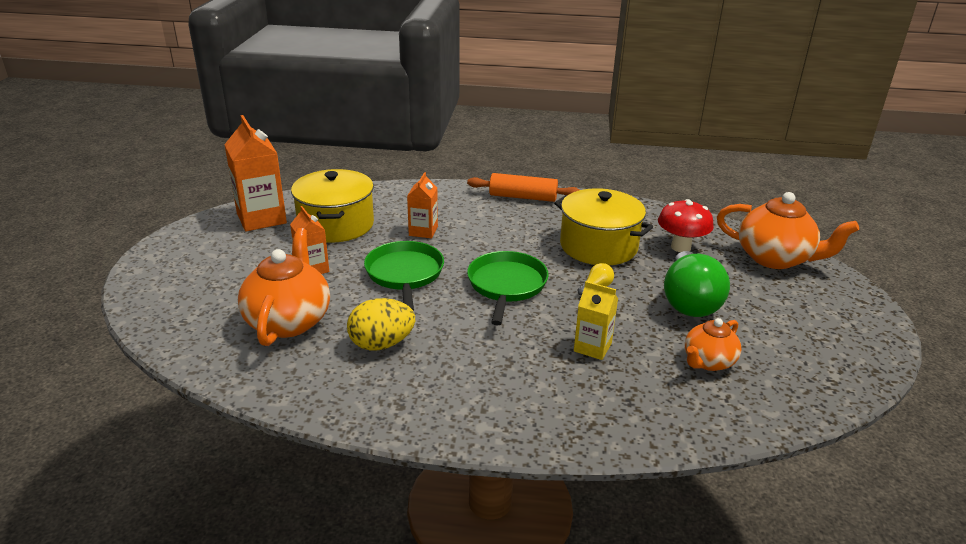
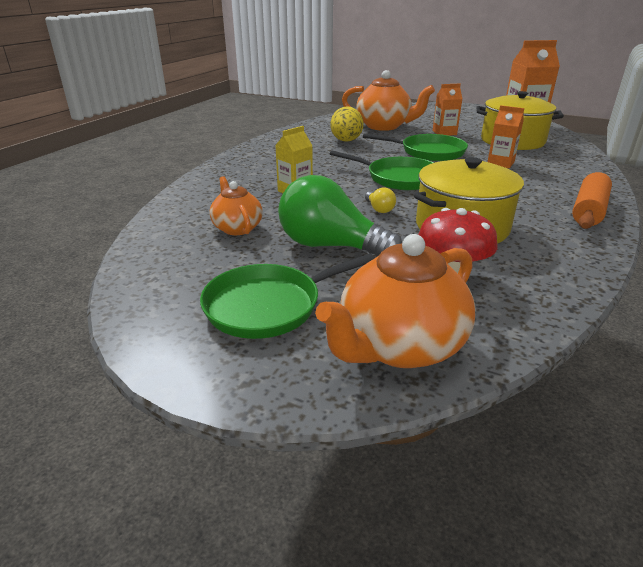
camera: 110 degrees right, 0 degrees up
none -> green pan [200,254,375,339]

